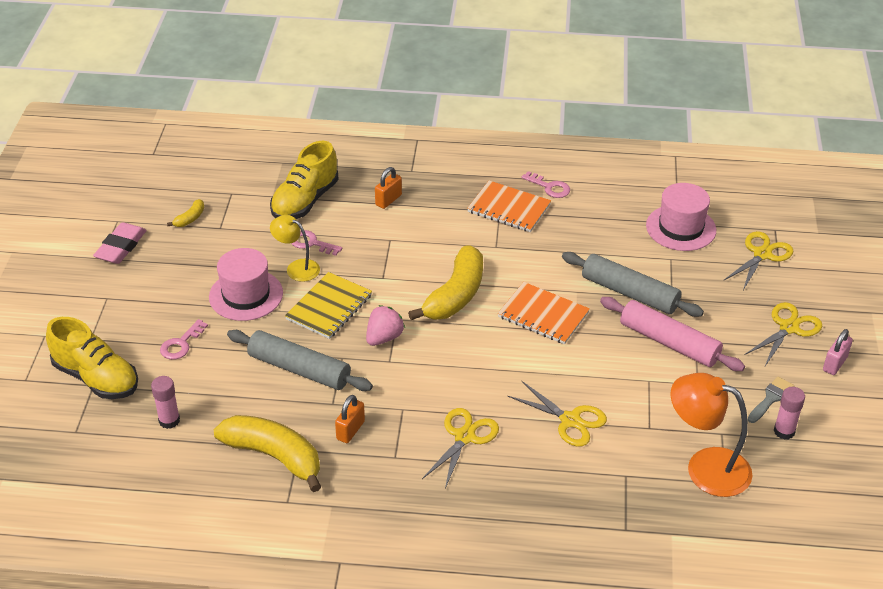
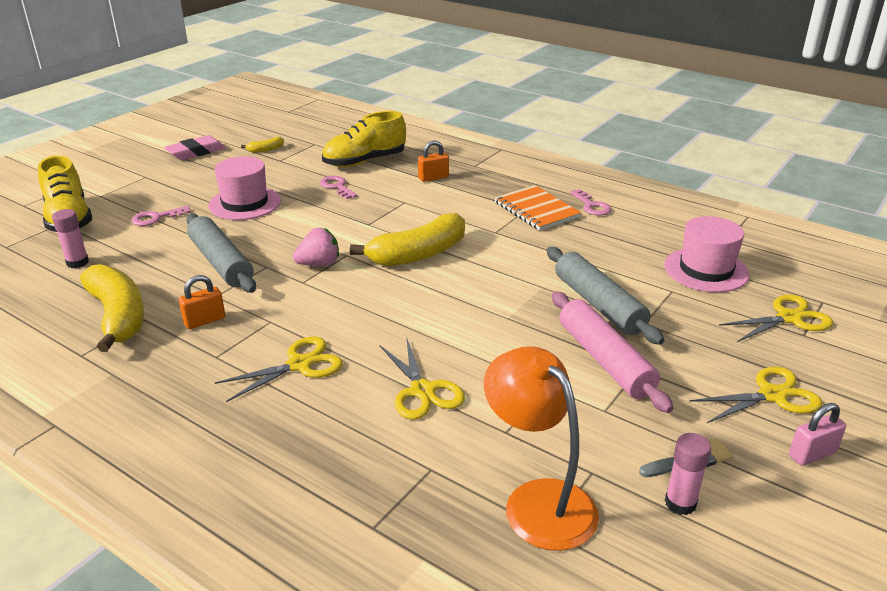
camera: 30 degrees right, 10 degrees down
yellow lamp [270,215,320,282] -> none
yellow notebook [285,272,372,339] -> none
orange notebook [498,282,590,344] -> none

